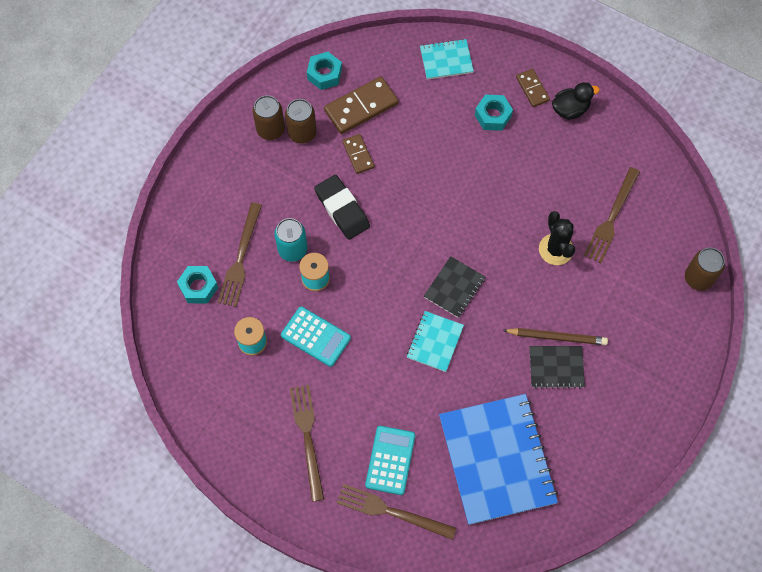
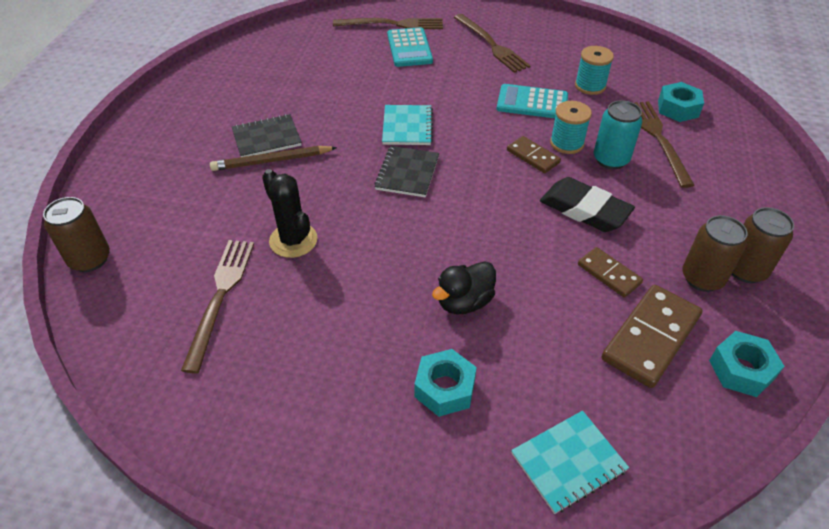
camera: 160 degrees right, 20 degrees down
blue notebook [439,394,558,525] -> none
brown domino [516,69,550,107] -> brown domino moved to [507,136,561,173]
black duck [552,82,600,120] -> black duck moved to [432,261,496,314]

